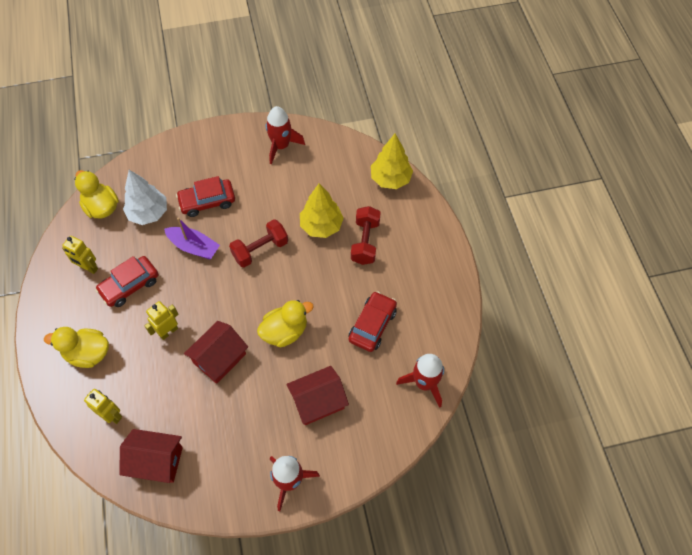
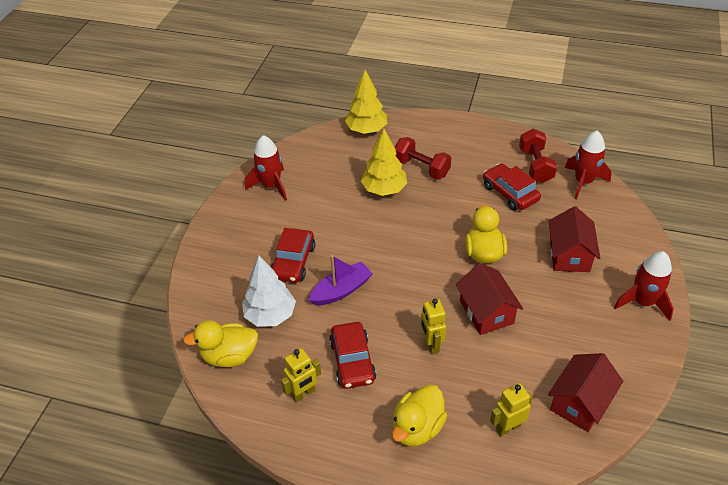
camera: 60 degrees left, 15 degrees down
red dumbbell [229,219,288,268] -> red dumbbell moved to [519,129,557,183]

